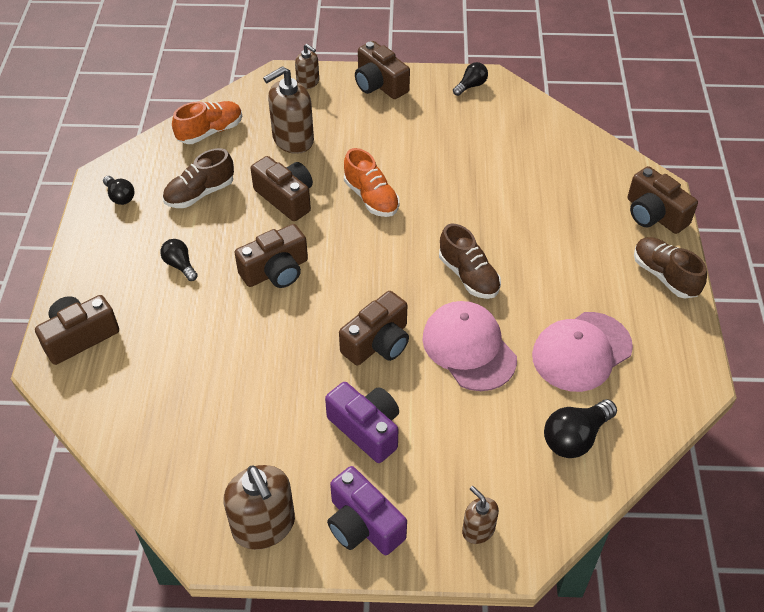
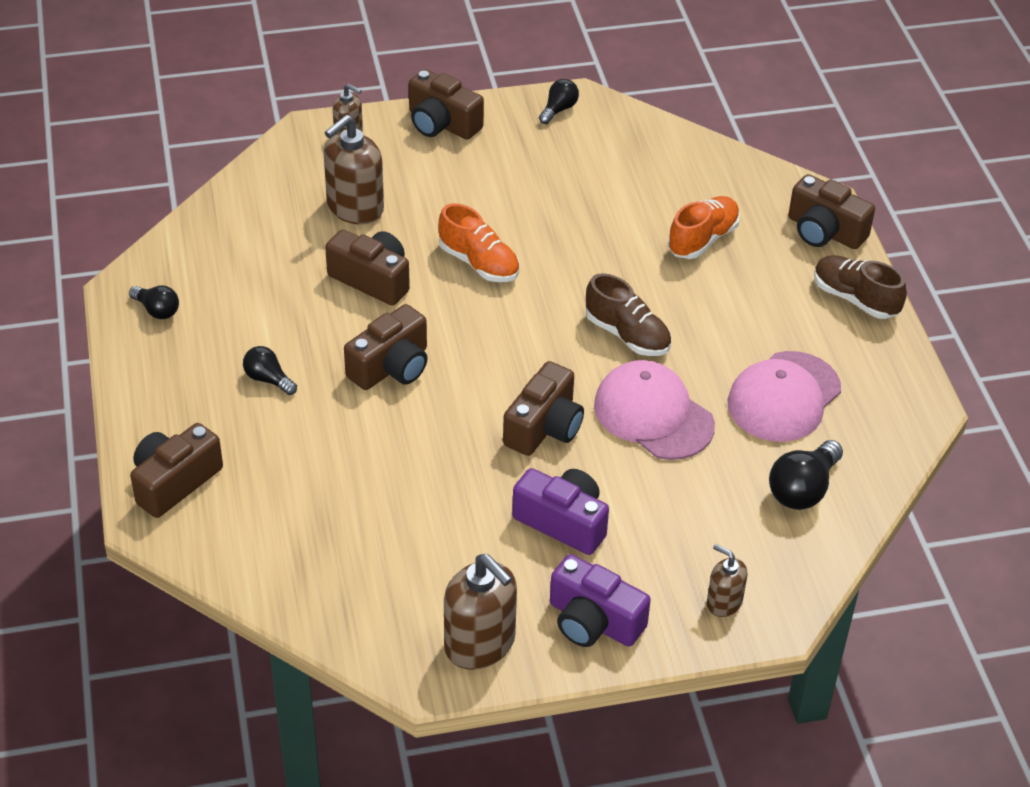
camera: 15 degrees left, 5 degrees down
brown shoe [163,148,234,208] -> none
orange shoe [172,101,242,144] -> orange shoe moved to [668,196,740,259]

